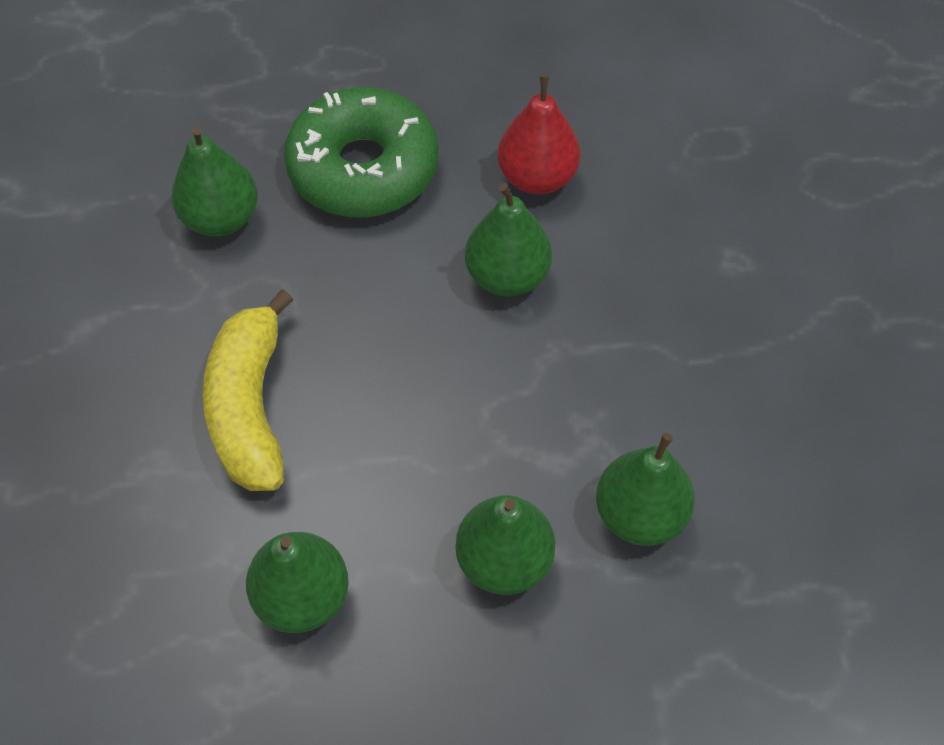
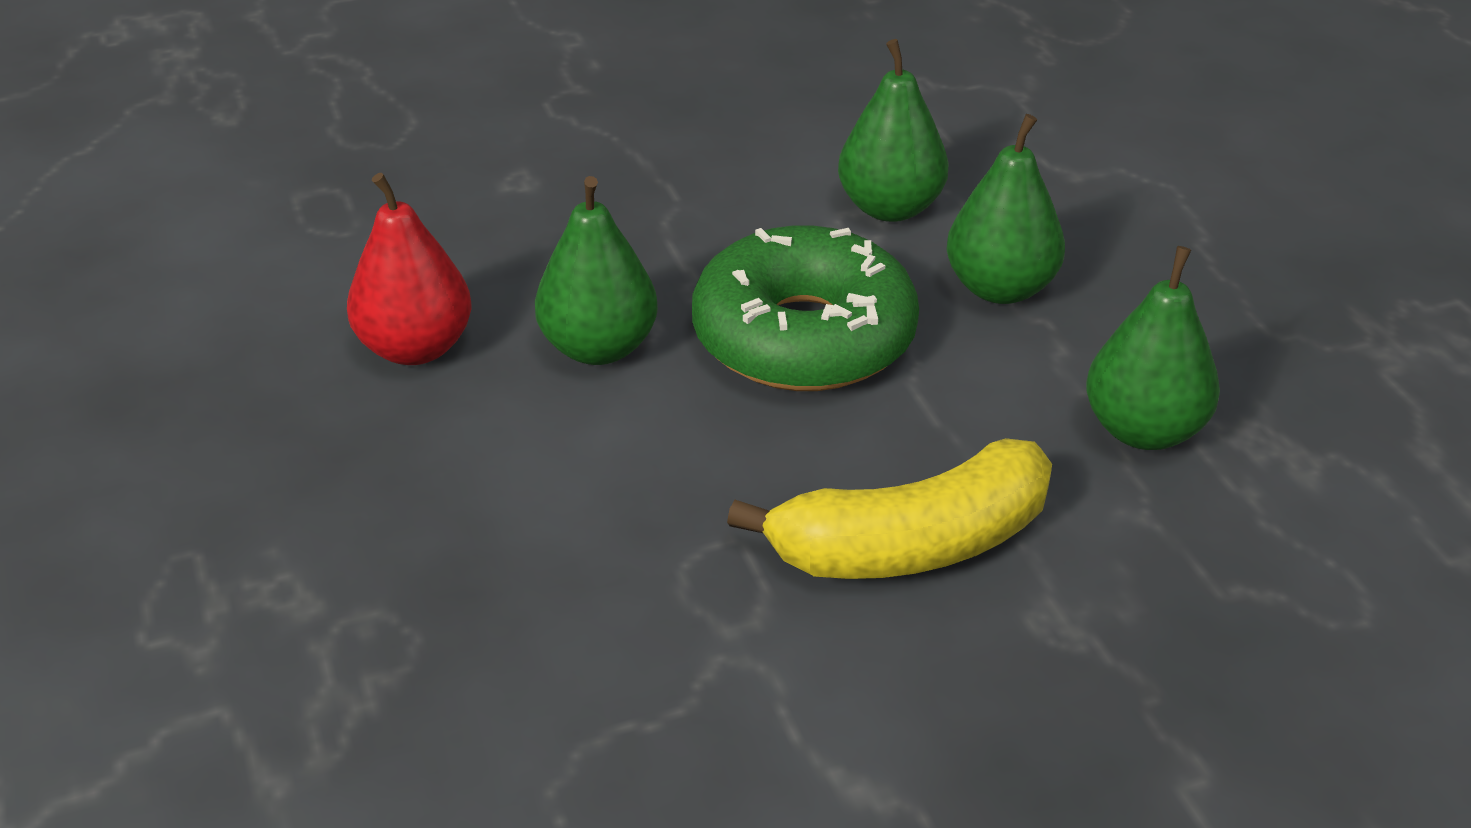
camera: 105 degrees left, 20 degrees down
green pear [172,126,258,237] -> none
green donut [284,87,438,218] -> green donut moved to [692,226,919,391]

